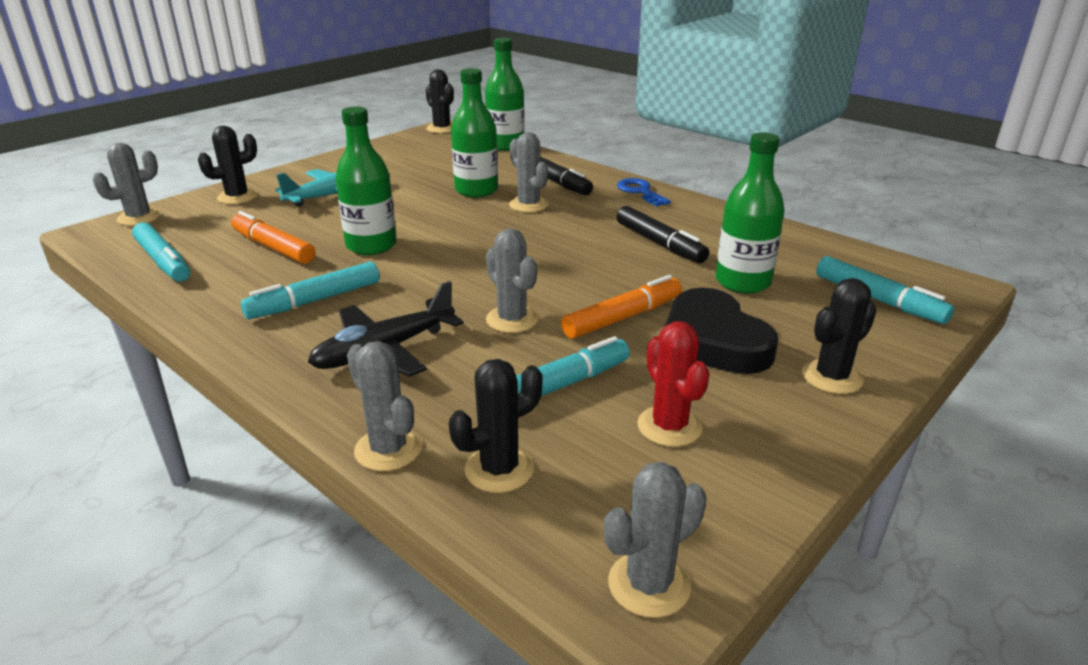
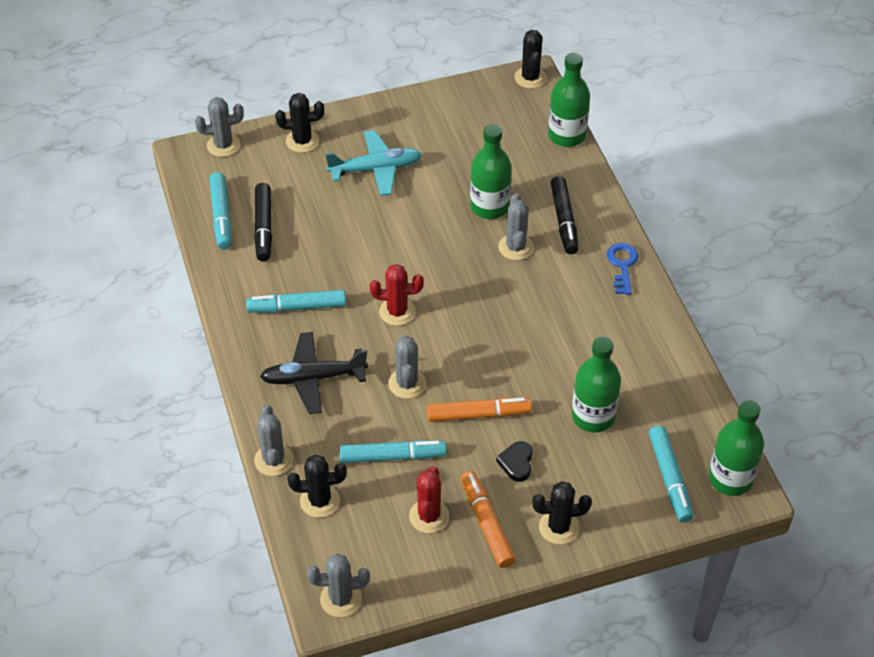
camera: 30 degrees right, 20 degrees up
orange marker [231,211,315,264] -> orange marker moved to [461,471,515,568]
green bottle [335,107,397,255] -> green bottle moved to [709,400,764,496]
black marker [616,206,709,263] -> black marker moved to [254,183,272,261]
black heart [665,288,778,374] -> black heart [496,441,533,482], size x0.47
none -> red cactus [370,264,424,326]

